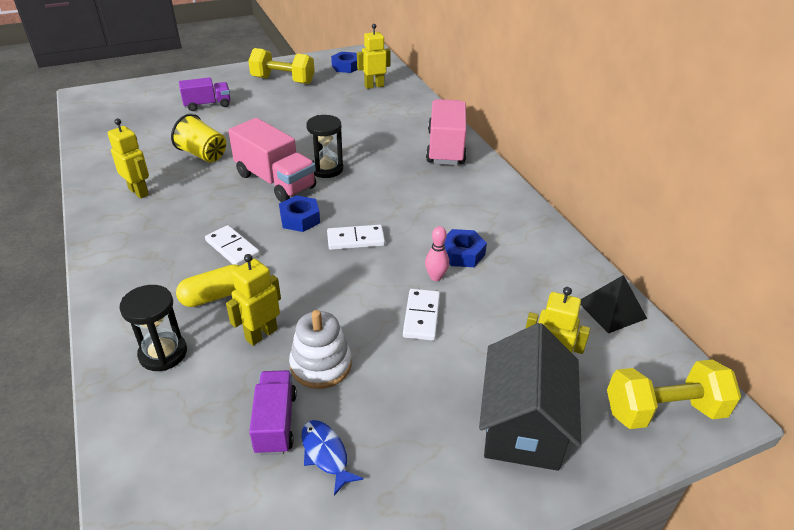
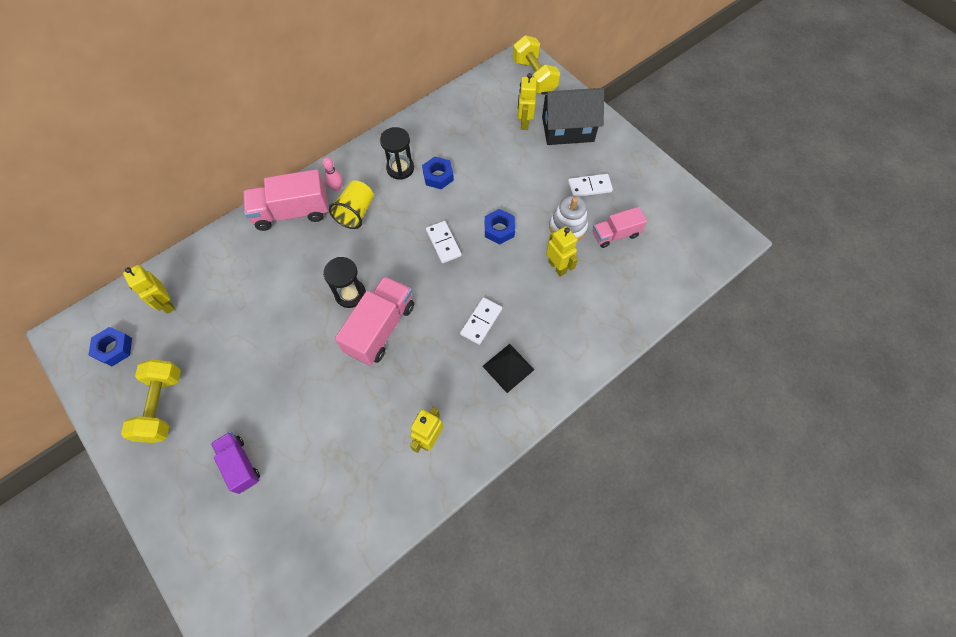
camera: 105 degrees left, 25 degrees up
black hourglass [119,285,187,371] -> black hourglass moved to [380,127,414,180]
yellow cup [171,114,226,163] -> yellow cup moved to [329,181,374,229]
yellow capsule [176,264,240,307] -> none
yellow robot [226,254,281,346] -> yellow robot turned 150 degrees counterclockwise [546,226,578,277]
purple truck [249,370,297,455] -> pink truck [593,207,647,248]
blue nut [279,195,320,232] -> blue nut moved to [485,209,515,244]
blue fish [302,420,364,495] -> none
white domino [403,289,440,341] -> white domino moved to [568,174,613,197]
pink bowling pin [425,226,449,281] -> pink bowling pin moved to [322,157,342,191]
black pyramid [581,275,647,333] -> black pyramid moved to [482,344,534,393]

